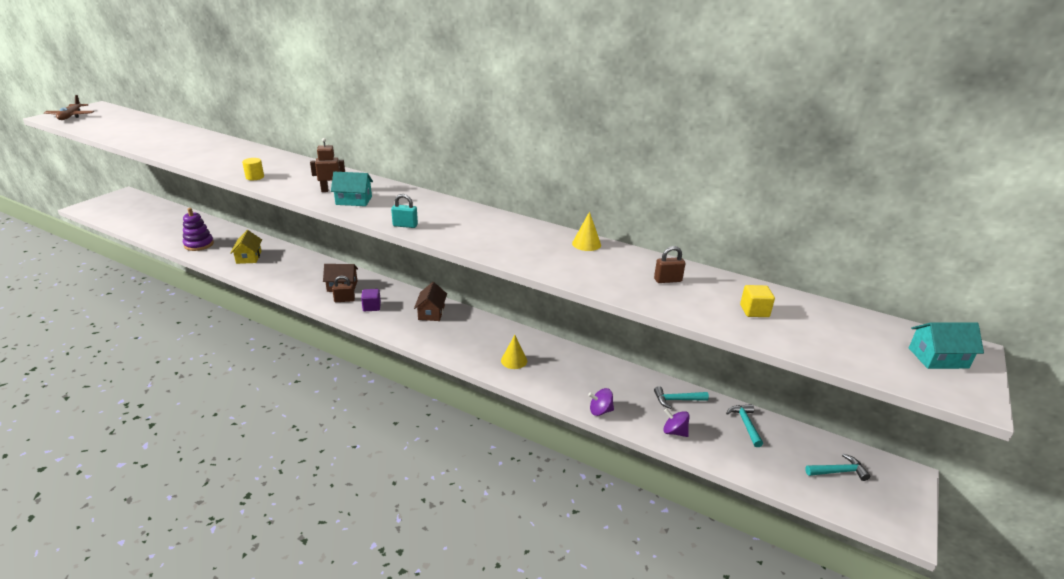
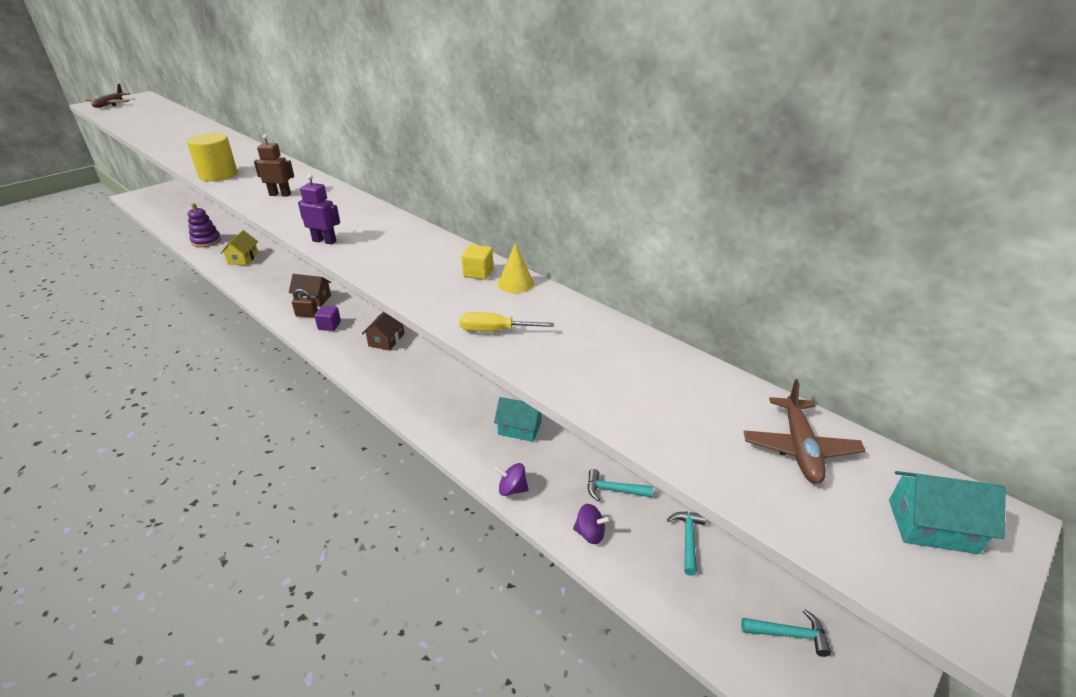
camera: 15 degrees right, 5 degrees up
yellow cylinder [242,158,264,180] -> yellow cylinder [187,133,238,181], size x1.95
turquoise house [331,172,373,206] -> turquoise house moved to [494,397,542,442]
turquoise padlock [391,194,418,228] -> purple robot [298,174,340,245]
yellow cone [501,335,527,369] -> none
brown padlock [654,246,685,283] -> none
purple spinning top [663,408,690,437] -> purple spinning top turned 150 degrees clockwise [573,504,611,544]
yellow cube [740,285,775,317] -> yellow cube moved to [462,245,493,280]
none -> yellow screwdriver [460,312,554,332]
none -> brown plane [744,379,865,484]

